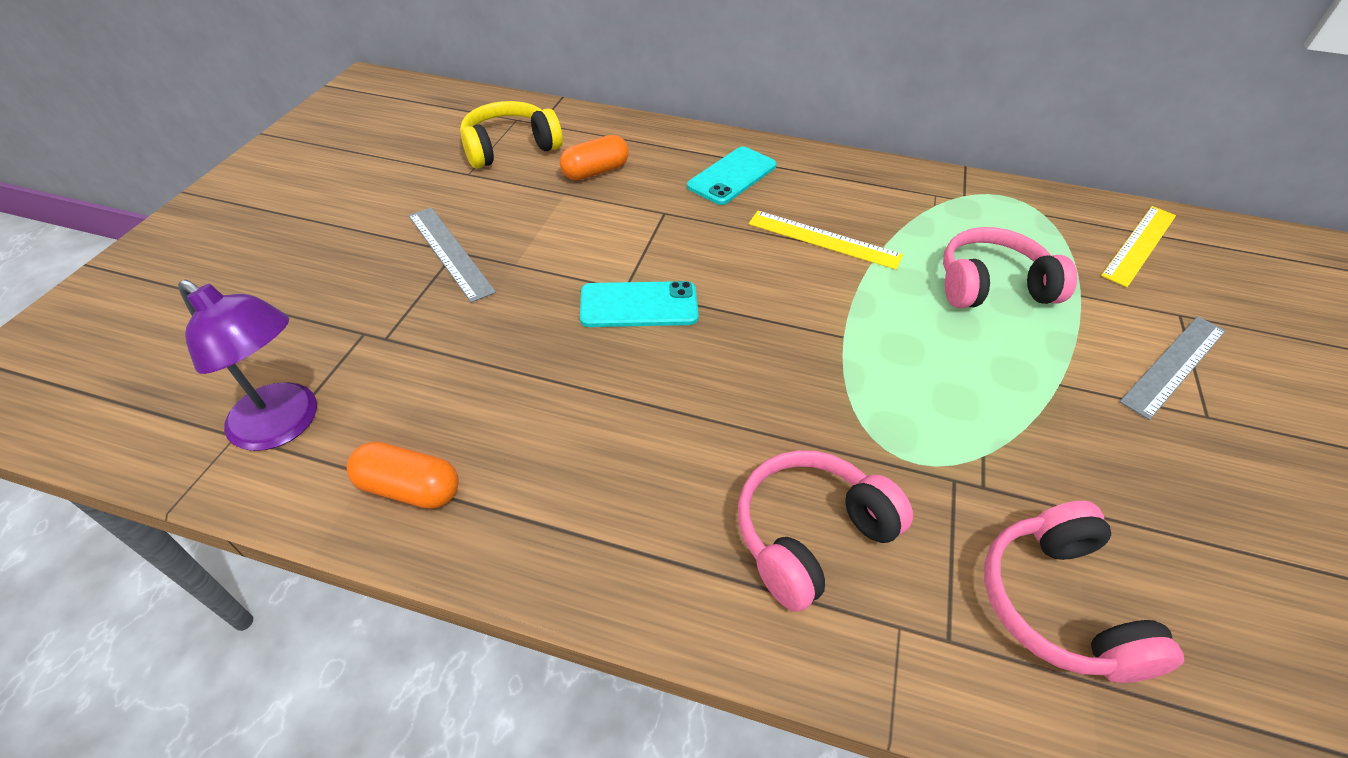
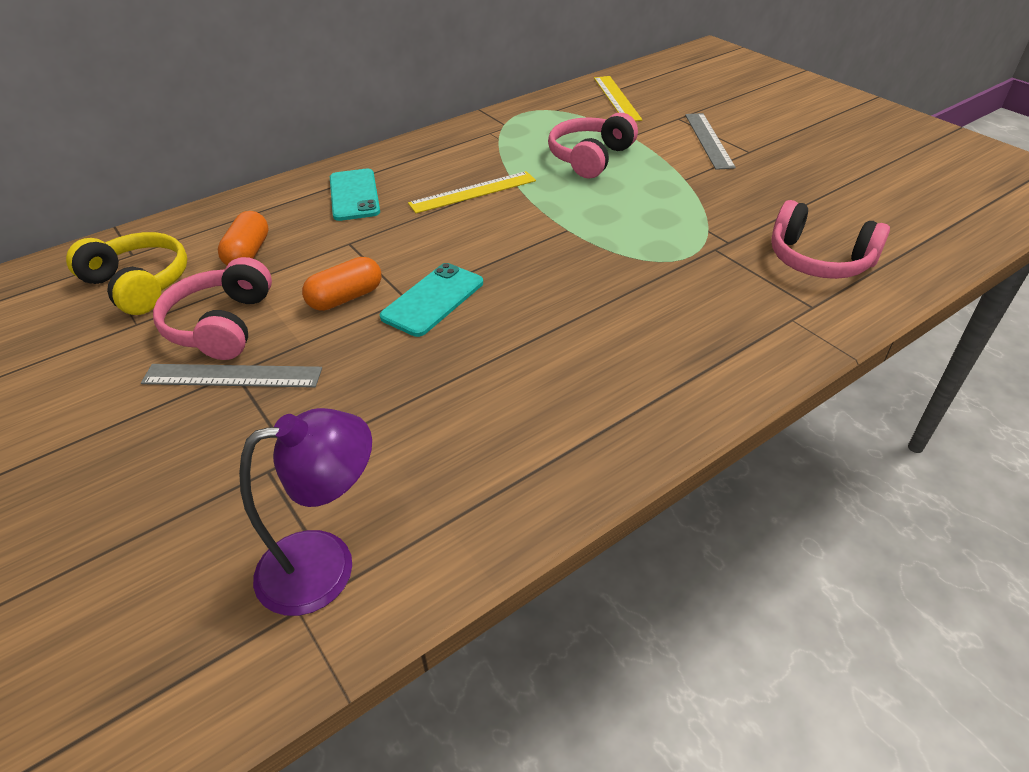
camera: 50 degrees left, 5 degrees down
orange capsule [347,442,459,509] -> orange capsule moved to [302,257,381,311]
yellow headphones [460,101,563,169] -> yellow headphones turned 120 degrees clockwise [66,232,187,315]
pink headphones [738,450,913,612] -> pink headphones moved to [153,257,272,360]

